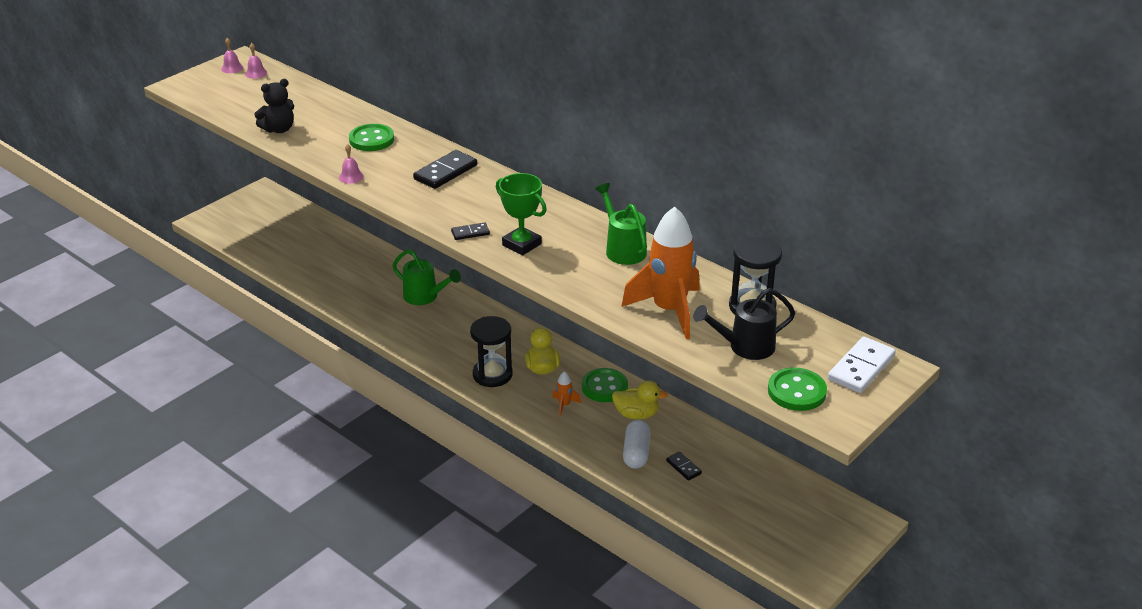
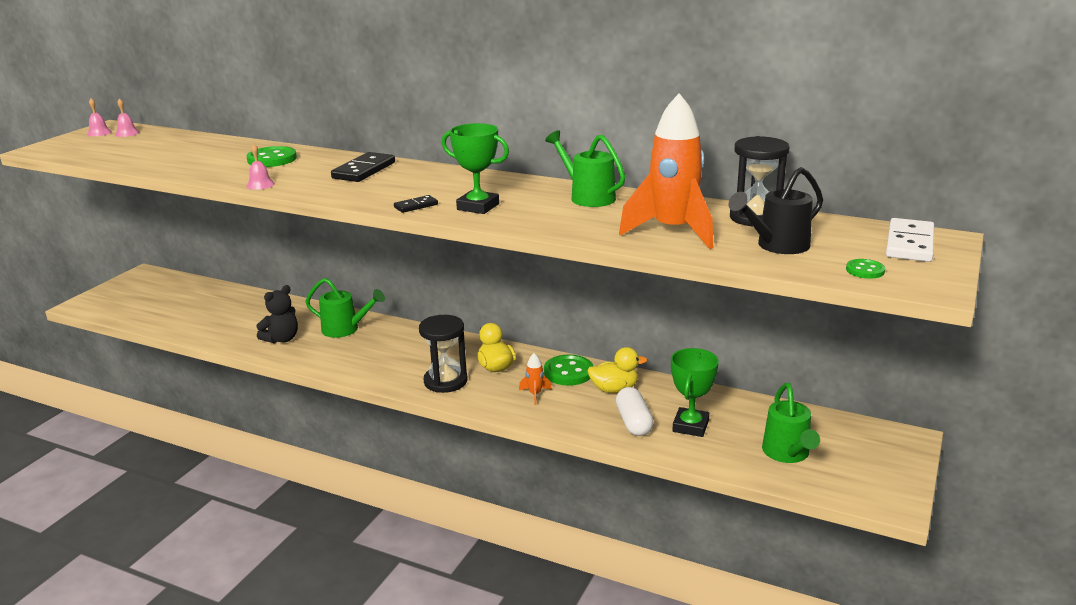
camera: 15 degrees left, 10 degrees down
black teddy bear [254,79,294,133] -> black teddy bear moved to [256,285,298,344]
black domino [666,452,702,481] -> green trophy [671,348,719,437]
green button [768,367,827,411] -> green button [846,259,885,279], size x0.54
none -> green watering can [762,383,820,463]

